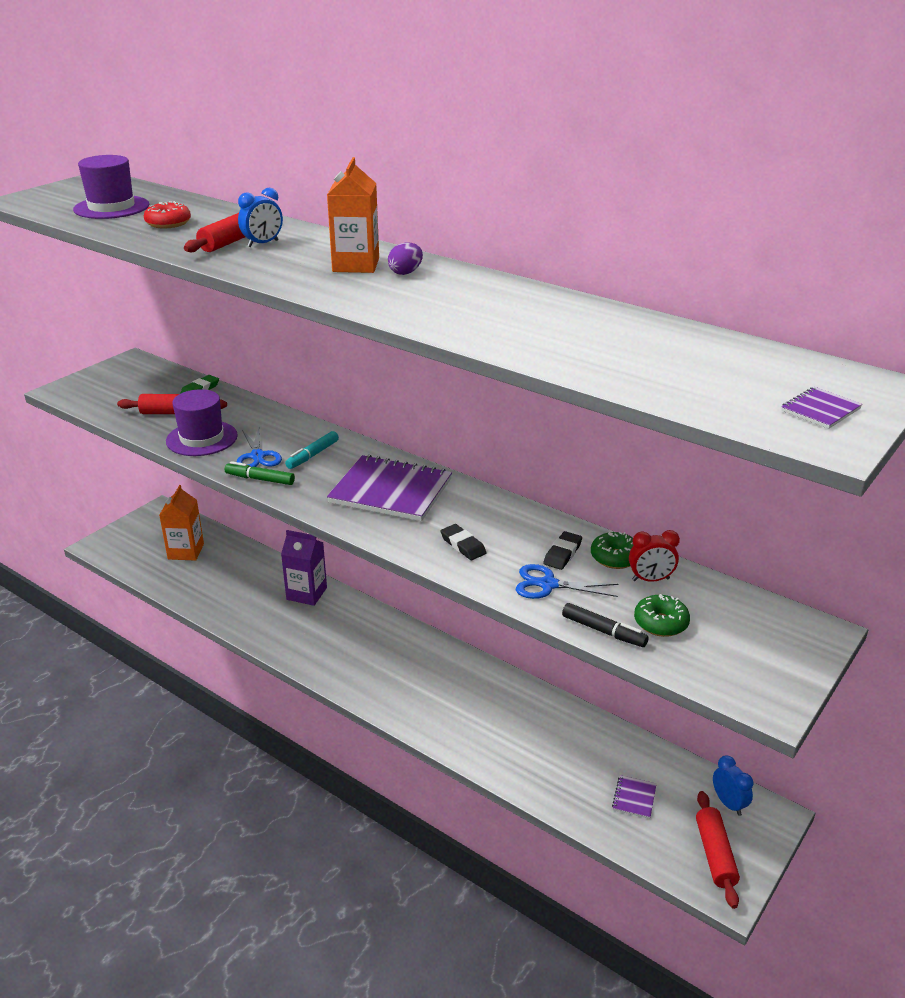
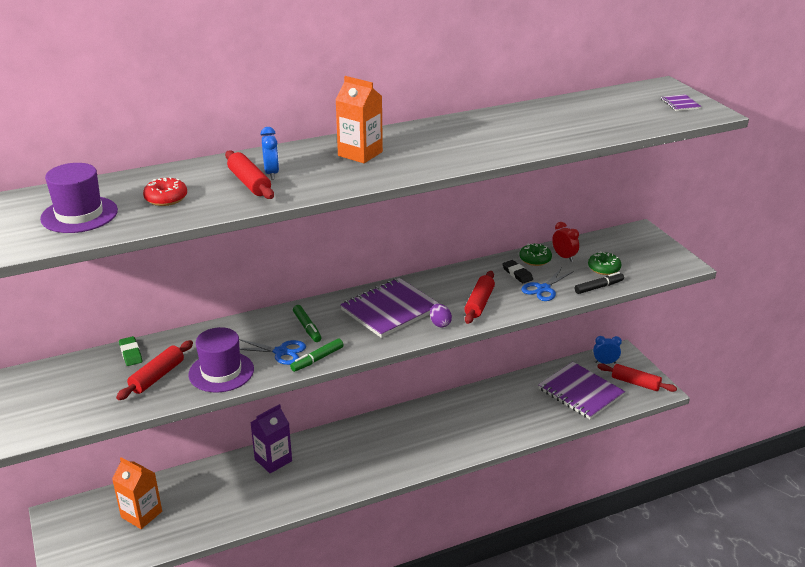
camera: 60 degrees left, 0 degrees up
turquoise marker [285,431,339,469] -> green marker [293,305,322,342]
purple egg [388,243,423,275] -> purple egg moved to [430,304,452,328]
black eraser [441,524,486,560] -> red rolling pin [464,271,495,324]
purple notebook [612,775,657,819] -> purple notebook [538,362,625,419], size x2.36
red clock [629,530,680,582] -> red clock turned 60 degrees counterclockwise [552,222,579,262]

